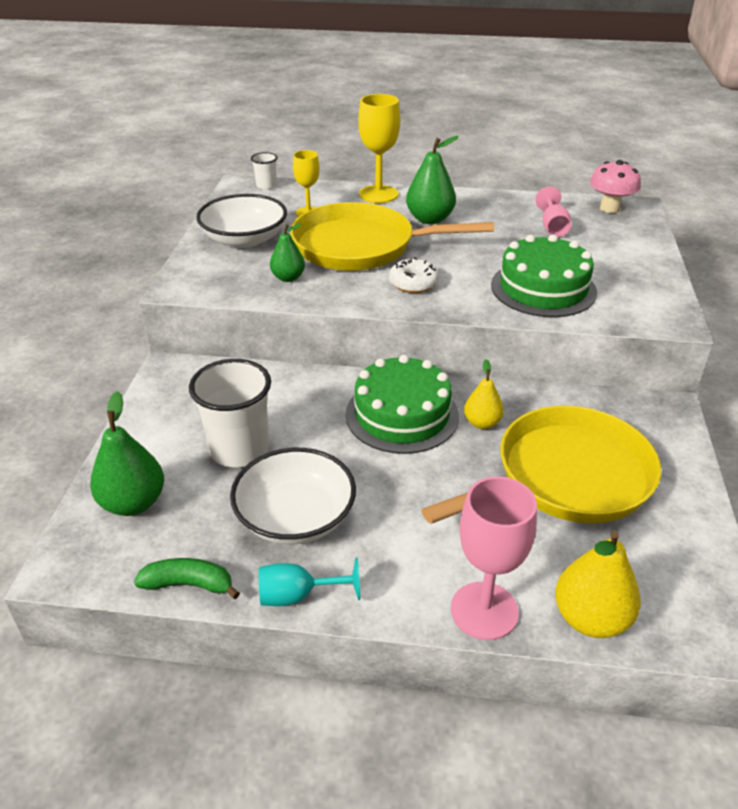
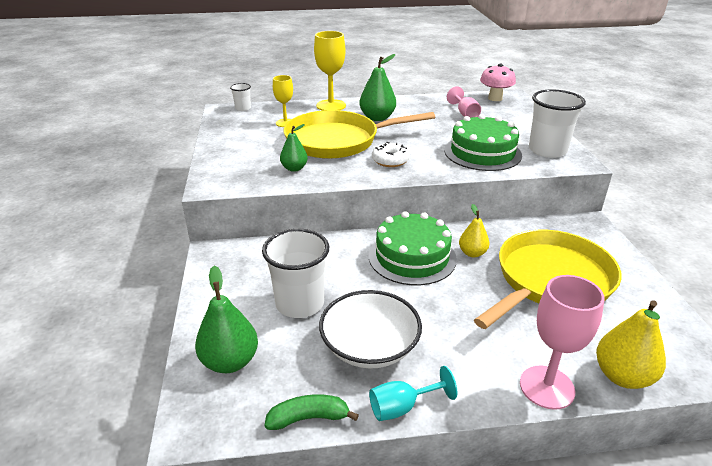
camera: 15 degrees left, 5 degrees down
white bowl [196,194,287,248] -> none
none -> white cup [529,89,586,158]

